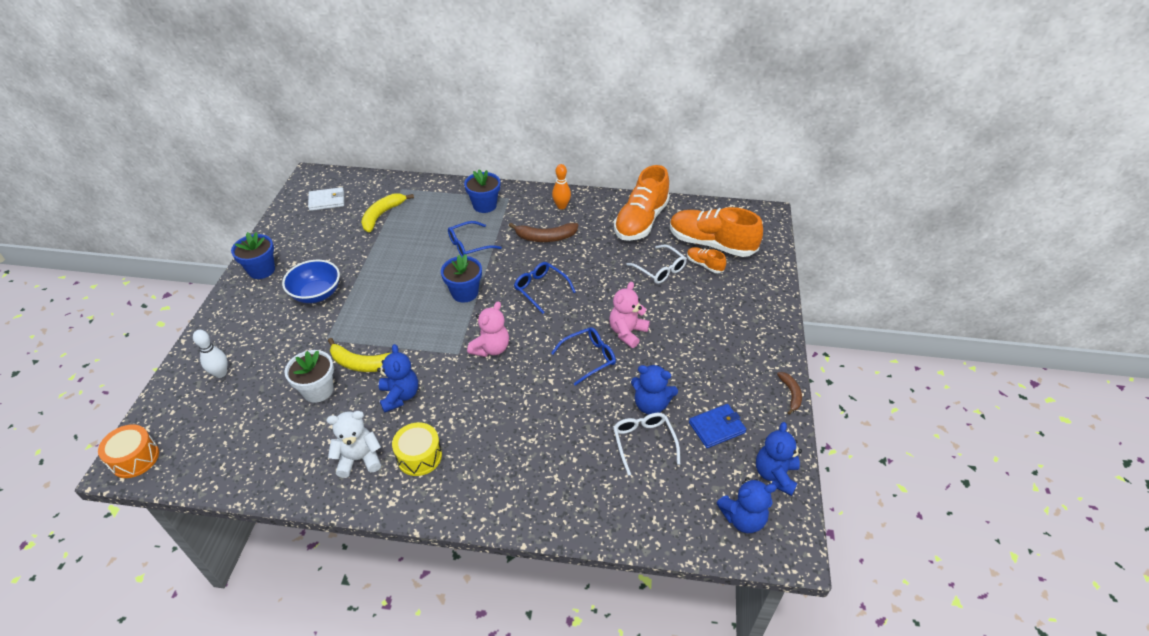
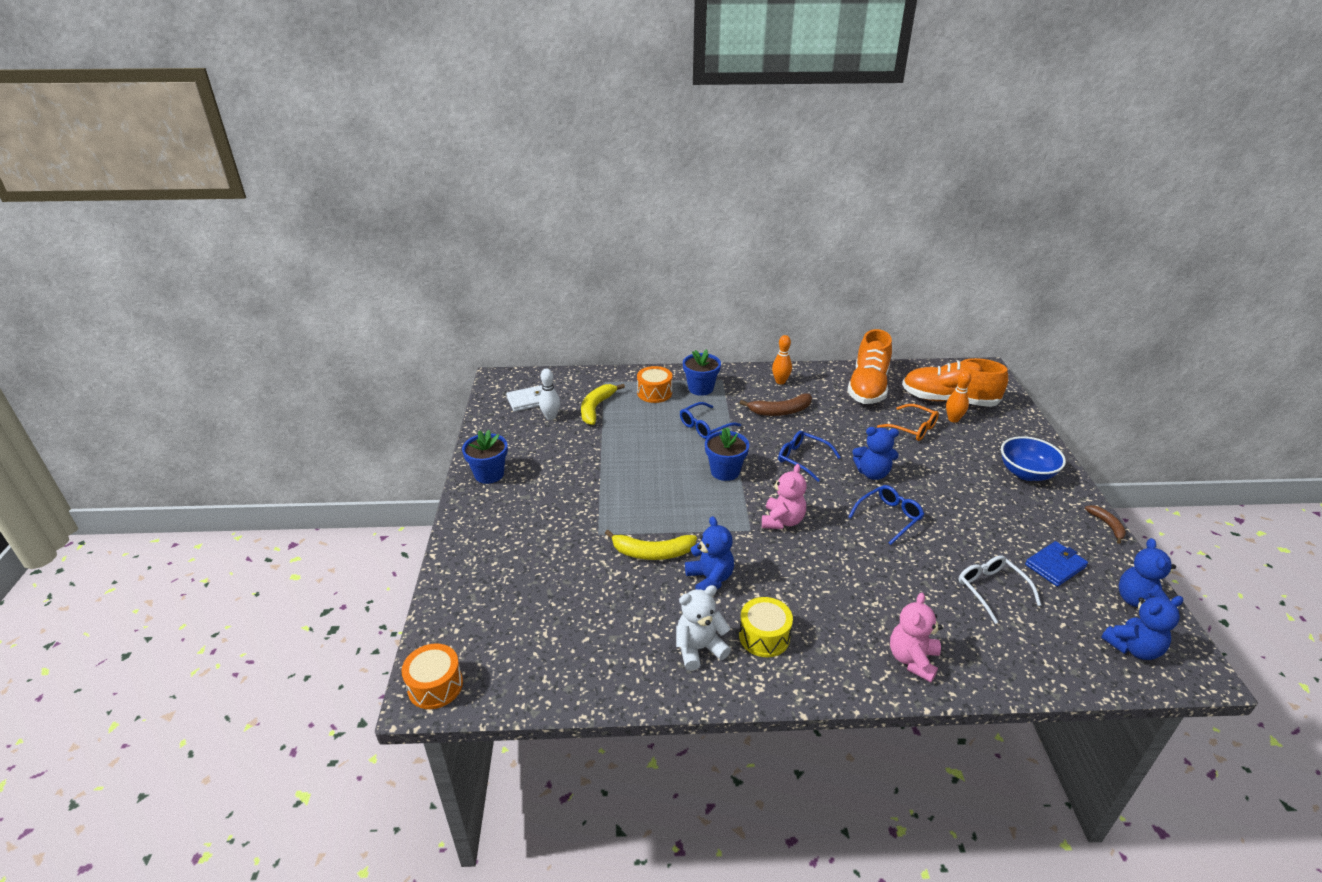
camera: 10 degrees left, 10 degrees down
white bowling pin [193,330,228,378] -> white bowling pin moved to [539,368,560,420]
blue bowl [282,260,340,303] -> blue bowl moved to [1001,436,1066,481]
white flower pot [285,350,334,403] -> none
pink teddy bear [609,282,650,348] -> pink teddy bear moved to [890,592,943,682]
white glasses [627,245,687,284] -> orange glasses [877,404,939,441]
blue teddy bear [631,365,678,414] -> blue teddy bear moved to [853,427,899,480]
orange shoe [687,247,726,273] -> orange bowling pin [946,371,971,423]
none -> orange drum [637,366,672,403]

